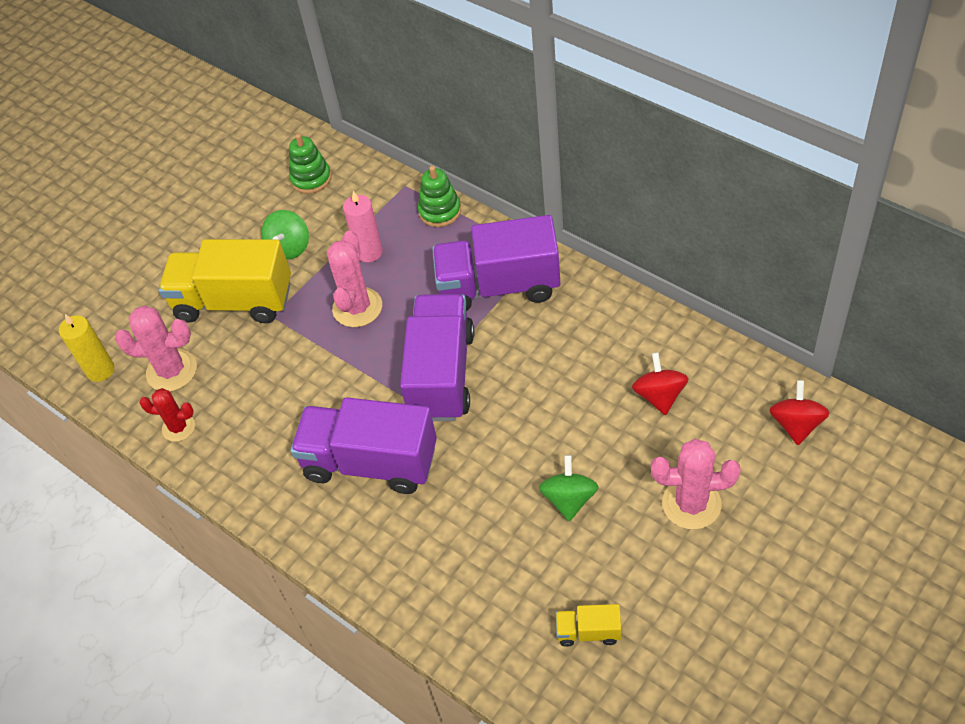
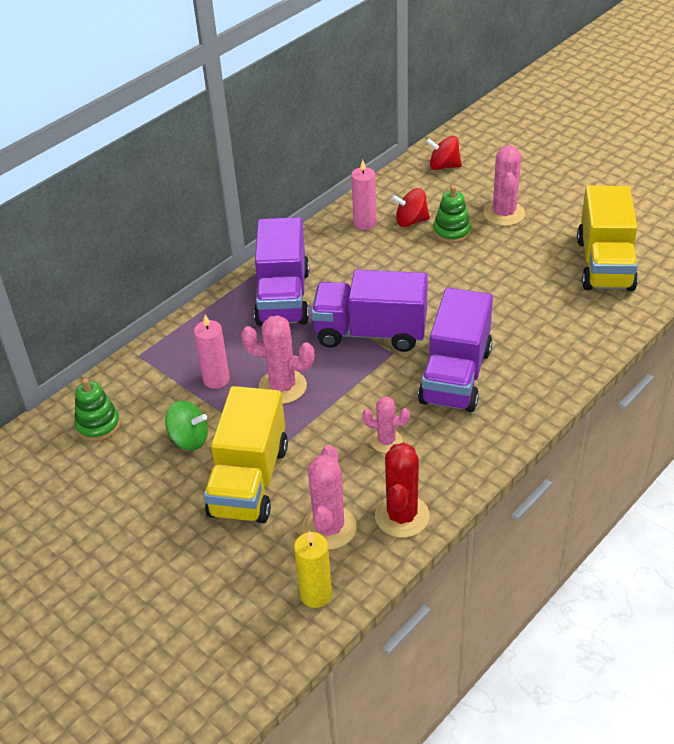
camera: 90 degrees left, 10 degrees down
red cactus [139,388,195,442] -> red cactus [375,443,430,538], size x1.59
green stacking toy [418,166,461,227] -> green stacking toy moved to [433,186,471,243]
green spinning top [539,455,599,521] -> none
yellow truck [556,604,621,647] -> yellow truck [577,185,638,291], size x2.32
none -> pink candle [351,160,377,230]
none -> pink cactus [362,396,410,453]

